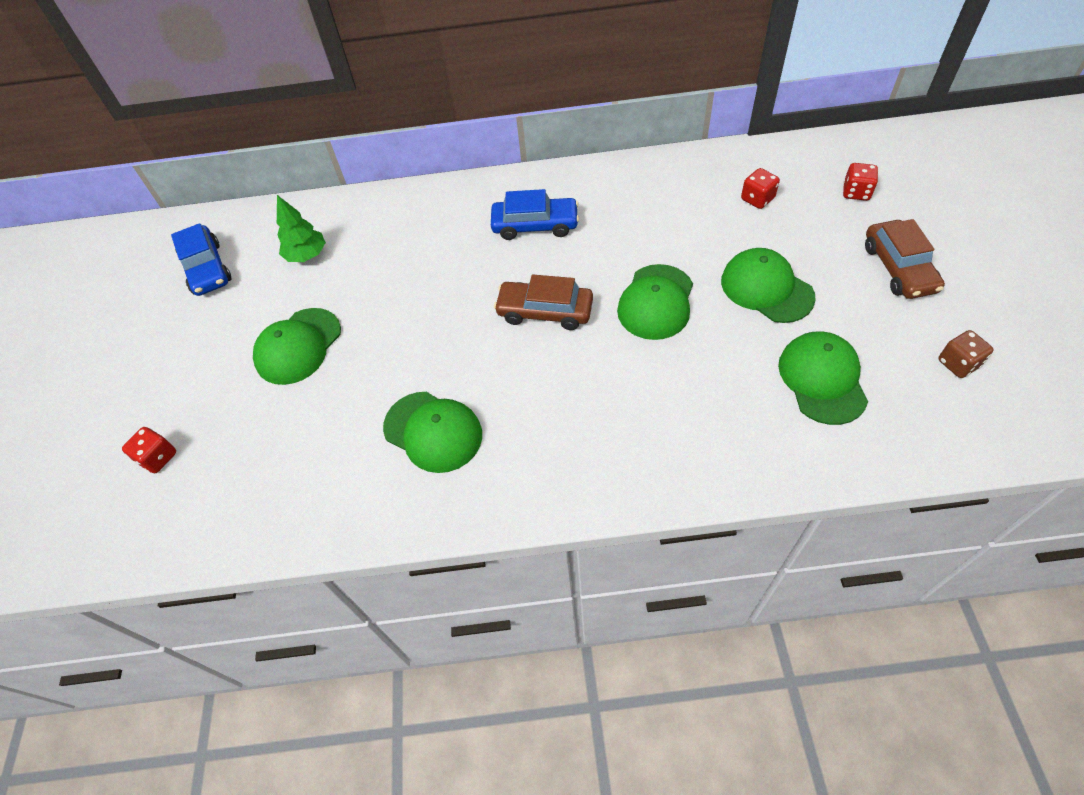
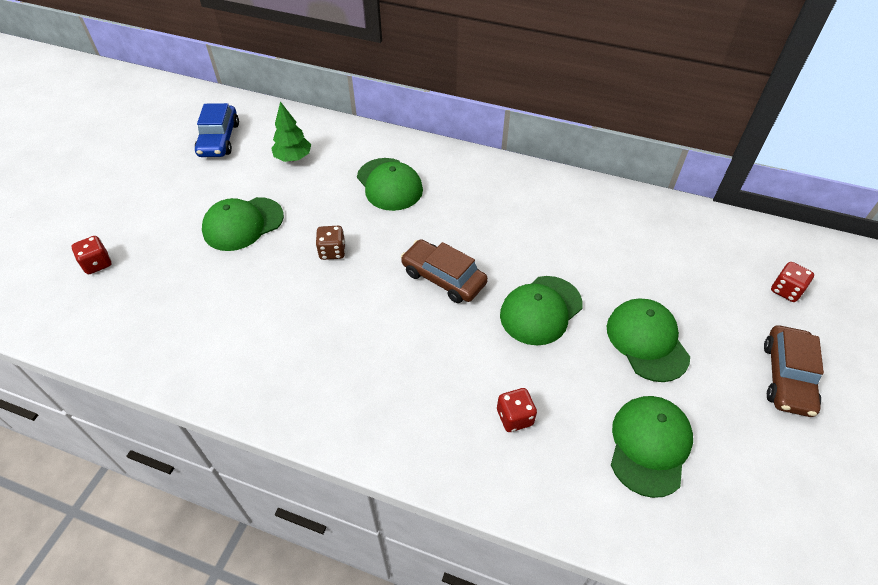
camera: 20 degrees right, 5 degrees down
green cap [383,392,482,473] -> green cap moved to [357,158,423,211]
blue car [491,189,579,240] -> none
red dice [741,168,780,209] -> red dice moved to [497,388,537,432]
brown dice [938,330,994,378] -> brown dice moved to [316,226,345,260]

